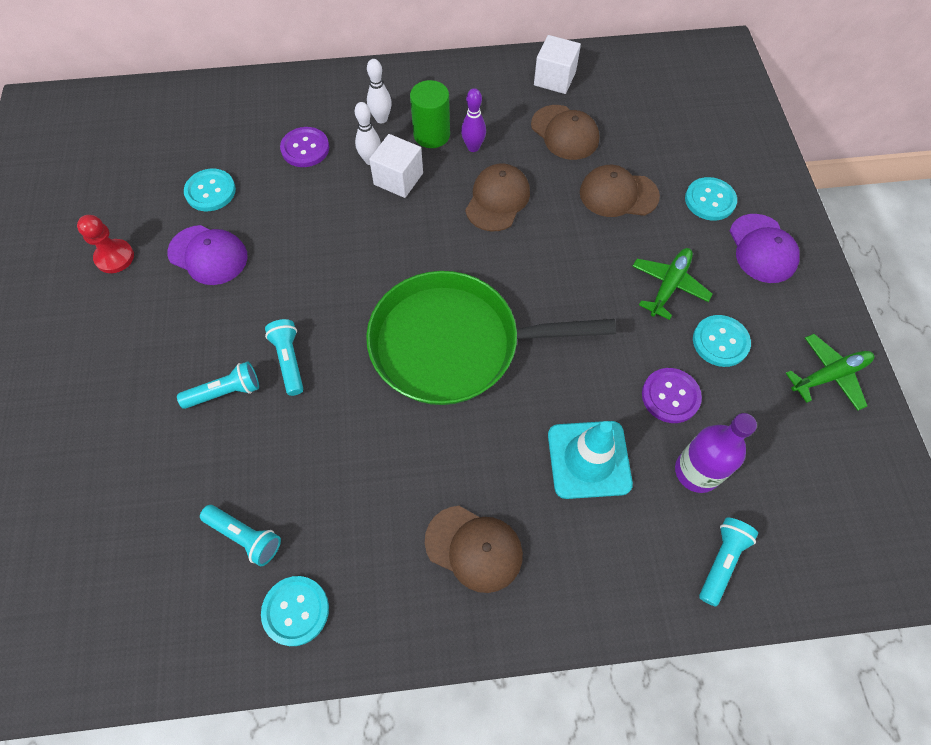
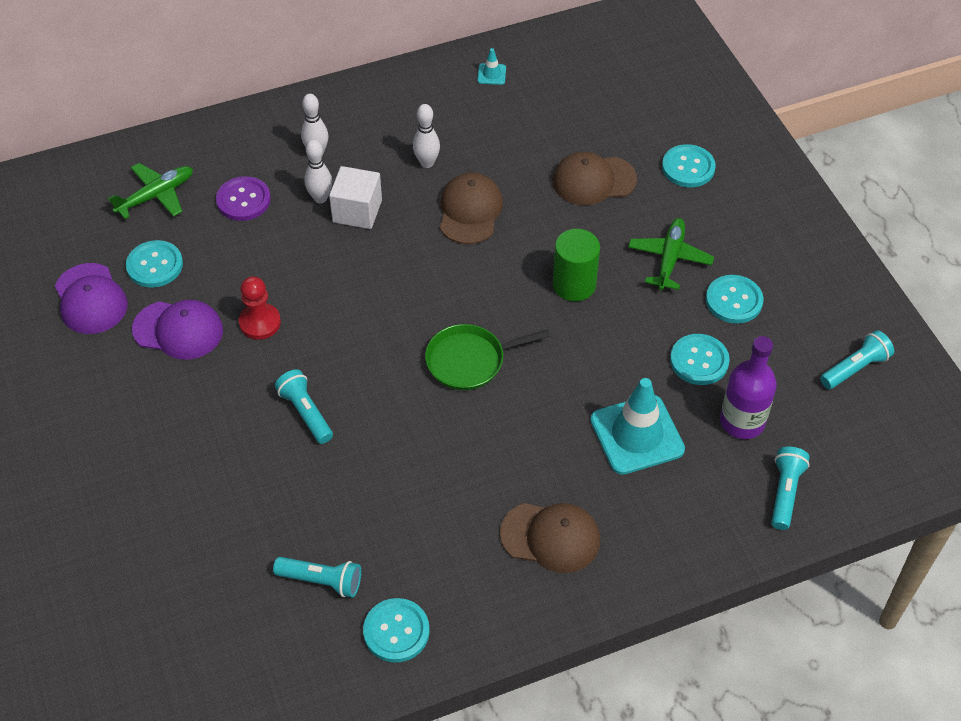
camera: 15 degrees left, 10 degrees down
red pawn [77,215,134,273] -> red pawn moved to [239,276,281,340]
turquoise flashlight [177,361,259,409] -> turquoise flashlight moved to [820,330,894,389]
green pan [366,271,616,405] -> green pan [425,324,551,390], size x0.50
green cylinder [410,80,450,148] -> green cylinder moved to [553,229,600,301]
purple bowling pin [461,88,486,152] -> white bowling pin [413,104,440,168]
brown cap [531,105,599,160] -> none
white cube [534,35,581,94] -> turquoise traffic cone [477,48,506,85]
purple button [642,368,702,423] -> turquoise button [670,334,730,385]
purple cap [730,214,800,283] -> purple cap moved to [55,263,128,334]
green plane [786,334,874,411] -> green plane moved to [108,163,193,219]

